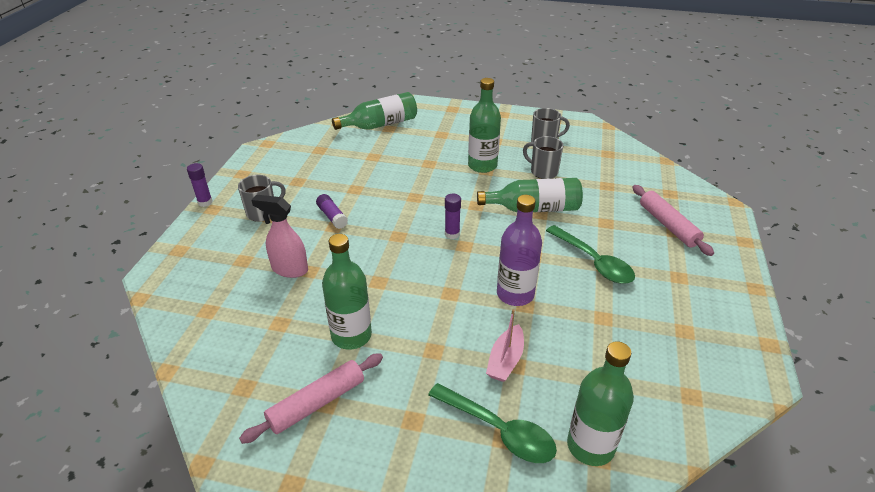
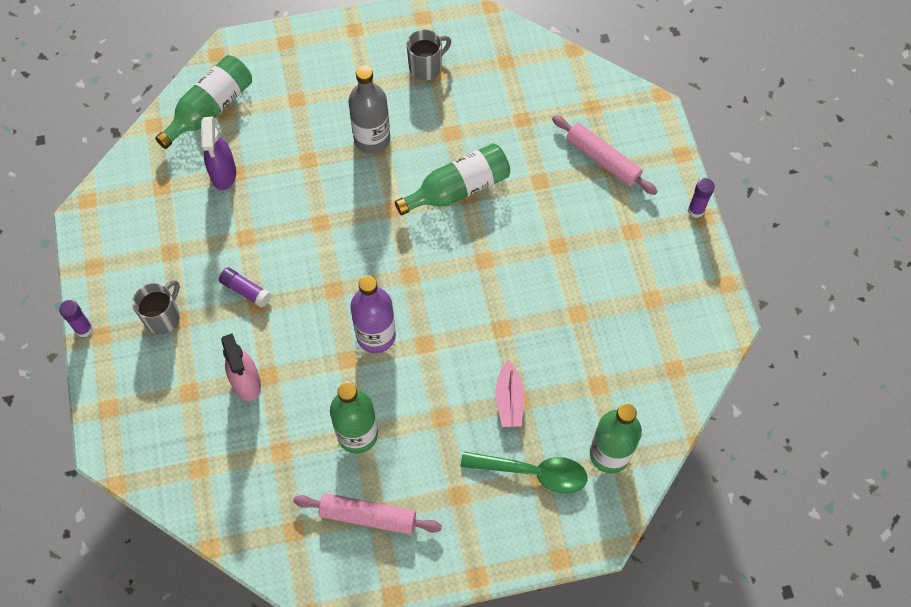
camera: 25 degrees left, 25 degrees up
pink rolling pin [239,353,383,444] -> pink rolling pin turned 75 degrees clockwise [293,493,442,535]
pink spray bottle [252,195,308,278] -> pink spray bottle turned 105 degrees counterclockwise [221,334,261,401]
purple glue stick [445,194,461,239] -> purple glue stick moved to [688,178,715,218]
green bottle [468,78,501,173] -> grey bottle [348,66,390,154]
purple bottle [497,195,542,306] -> purple bottle moved to [350,276,396,353]
grey mug [523,136,563,179] -> none
green spoon [546,225,635,284] -> none
none -> purple spray bottle [201,117,236,190]

